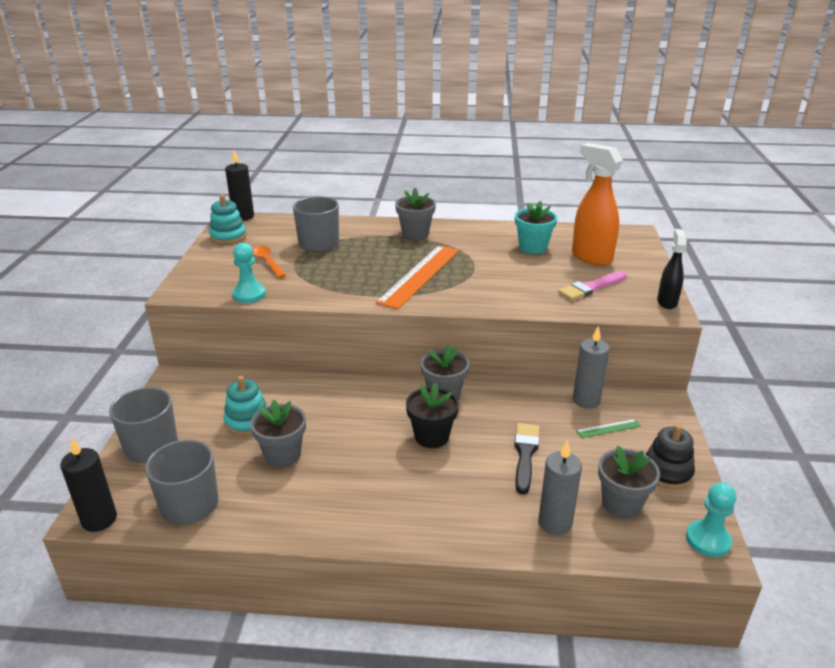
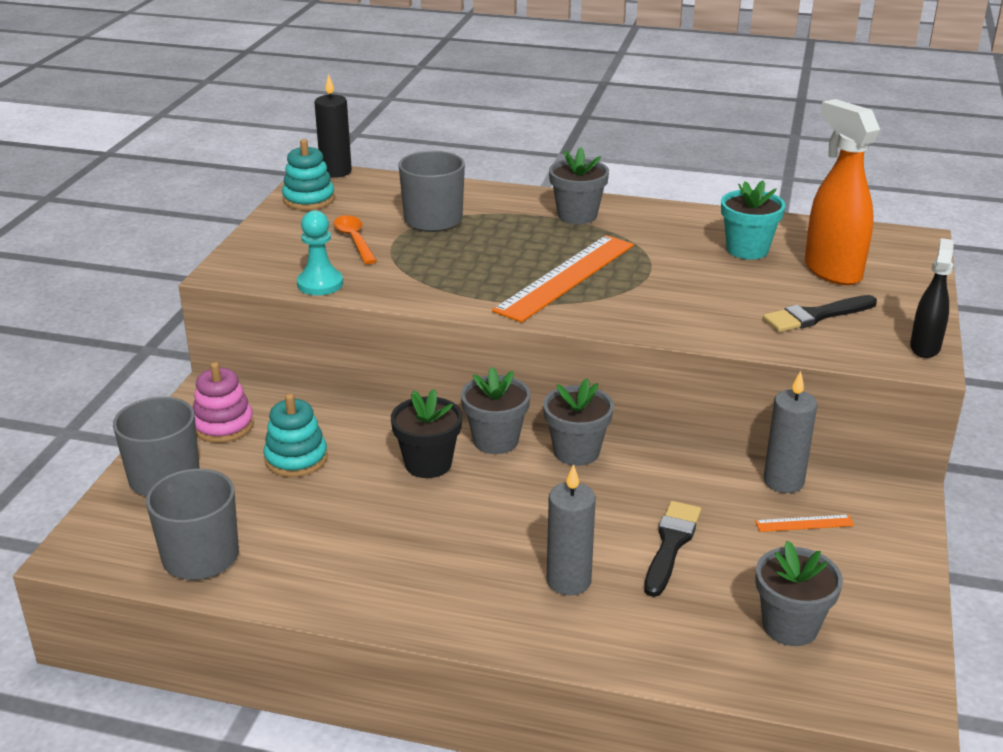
camera: 10 degrees right, 0 degrees up
black candle [60,437,117,532] -> none
grey flower pot [250,399,306,467] -> grey flower pot moved to [461,367,531,454]
black flower pot [406,382,459,448] -> black flower pot moved to [391,389,462,478]
grey candle [538,440,582,535] -> grey candle moved to [547,464,596,595]
pink brush [558,271,627,301] -> black brush [763,295,877,332]
green ruler [576,419,641,438] -> orange ruler [755,515,854,532]
black stacking toy [645,424,695,490] -> none
turquoise pawn [686,482,736,557] -> none
none -> pink stacking toy [193,362,254,443]

